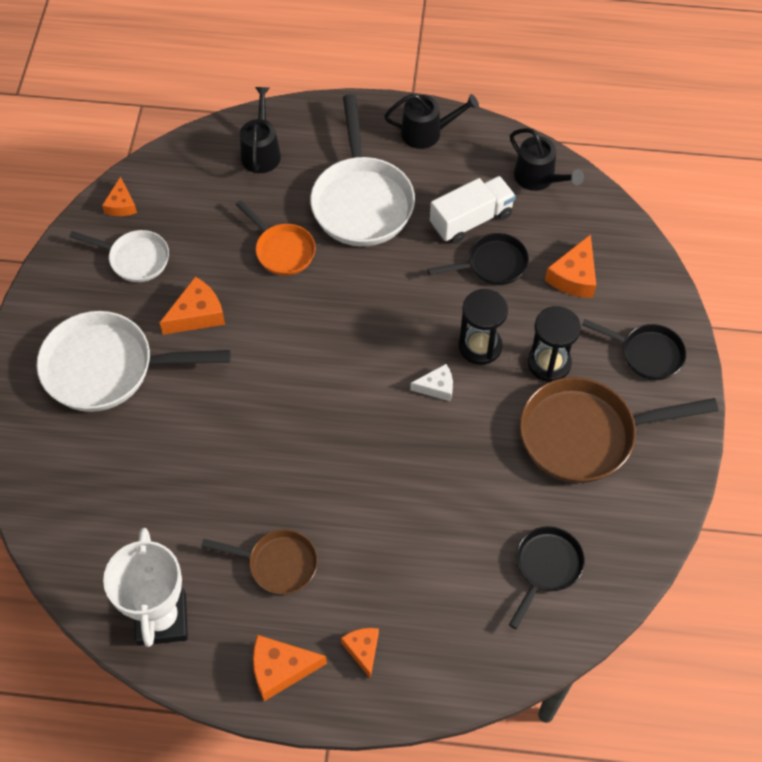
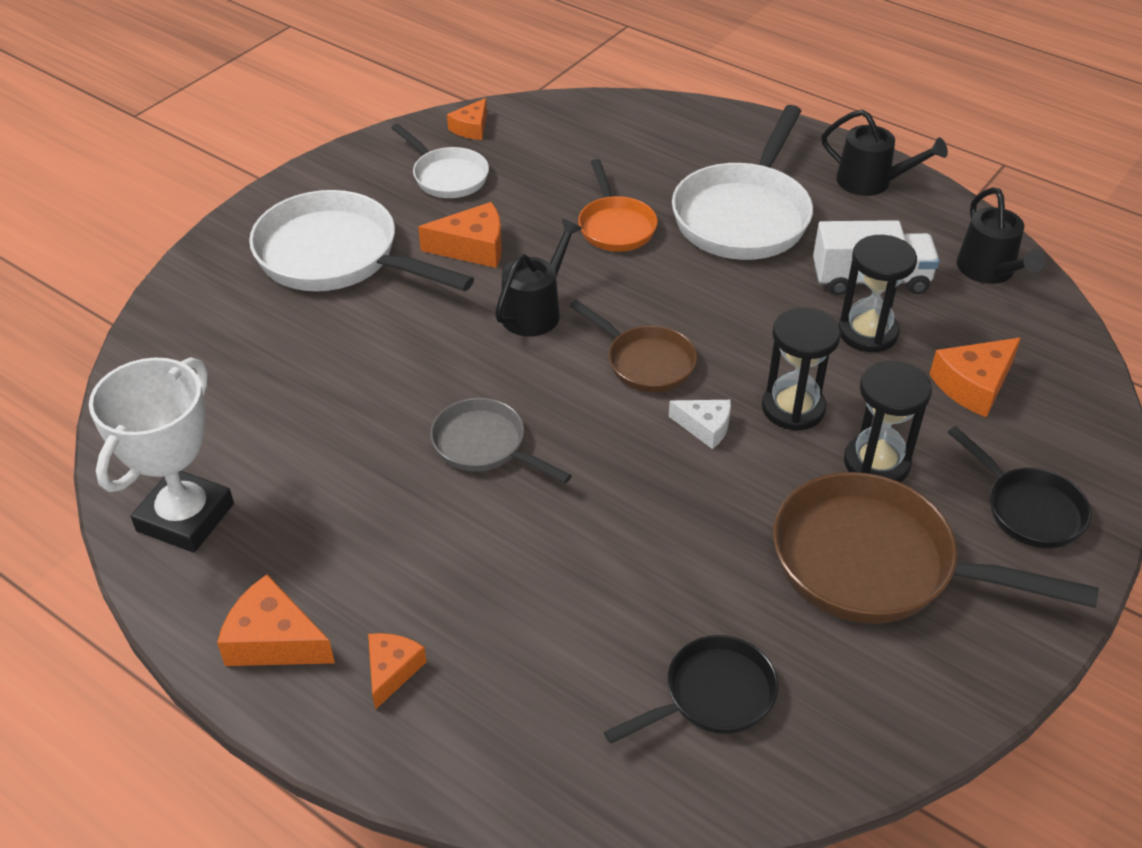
camera: 30 degrees right, 15 degrees down
brown pan [201,529,318,595] -> brown pan moved to [570,300,697,392]
black watering can [240,87,281,173] -> black watering can moved to [495,219,582,336]
black pan [428,233,529,285] -> black hourglass [839,235,917,352]
none -> grey pan [430,398,572,483]

